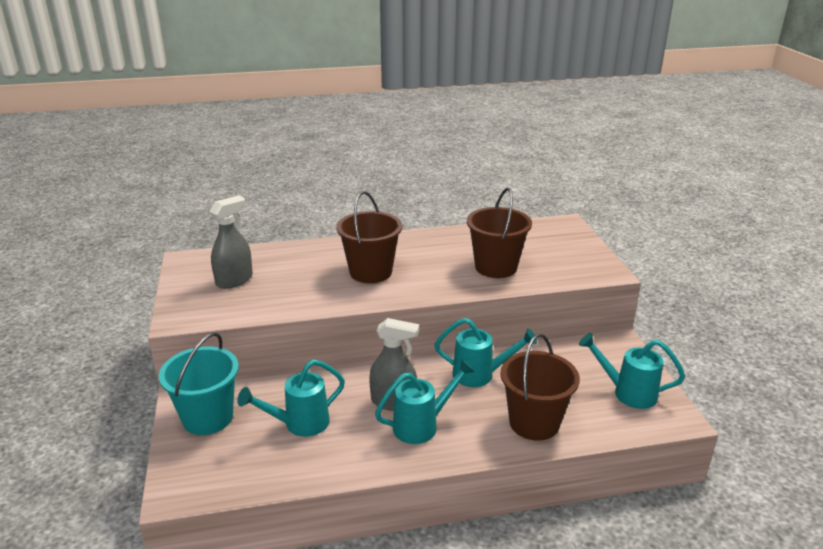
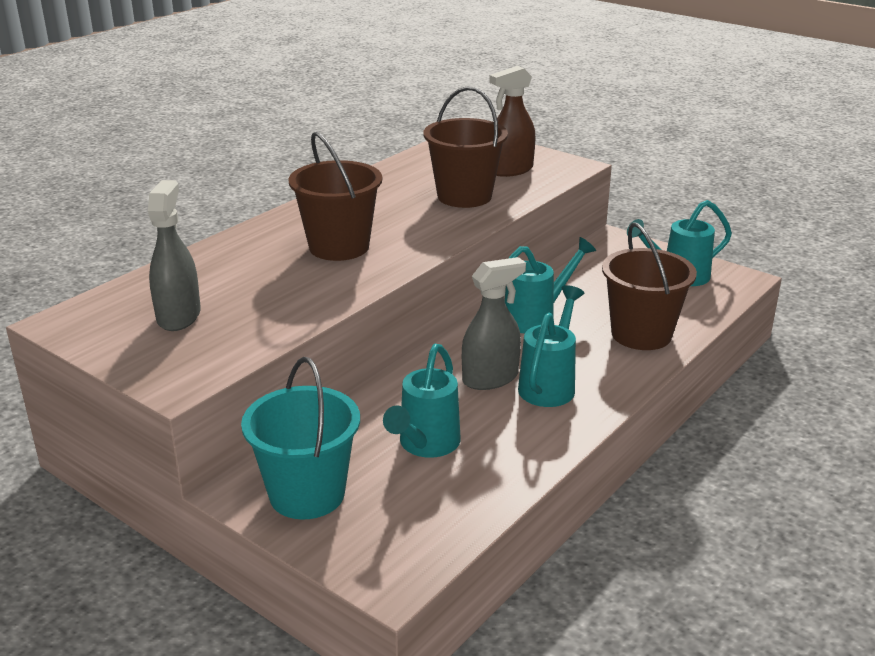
camera: 40 degrees left, 0 degrees up
none -> brown spray bottle [489,66,536,177]

